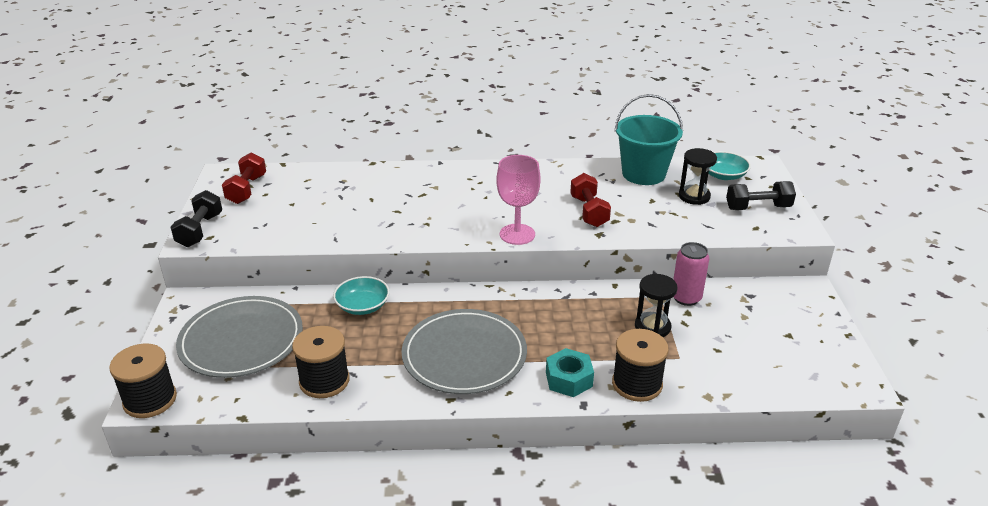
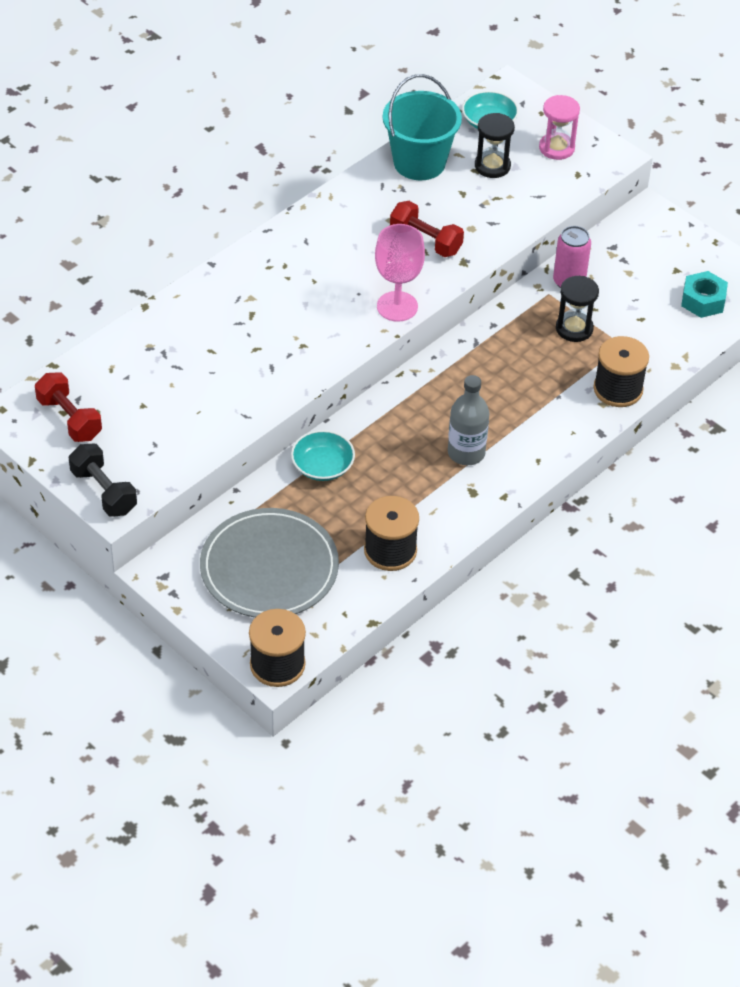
camera: 45 degrees left, 15 degrees up
grey plate [401,309,527,394] -> grey bottle [448,375,489,465]
turquoise nut [546,348,594,397] -> turquoise nut moved to [681,271,728,318]
black dumbbell [726,181,796,210] -> pink hourglass [539,95,580,160]

